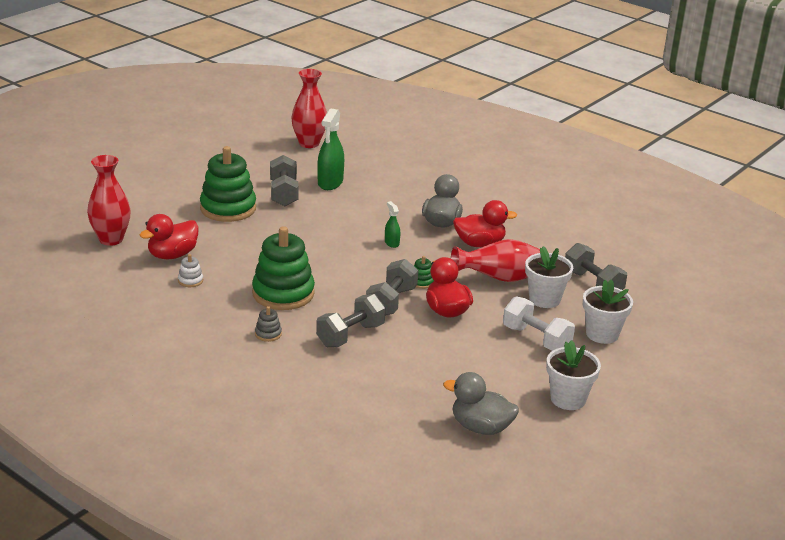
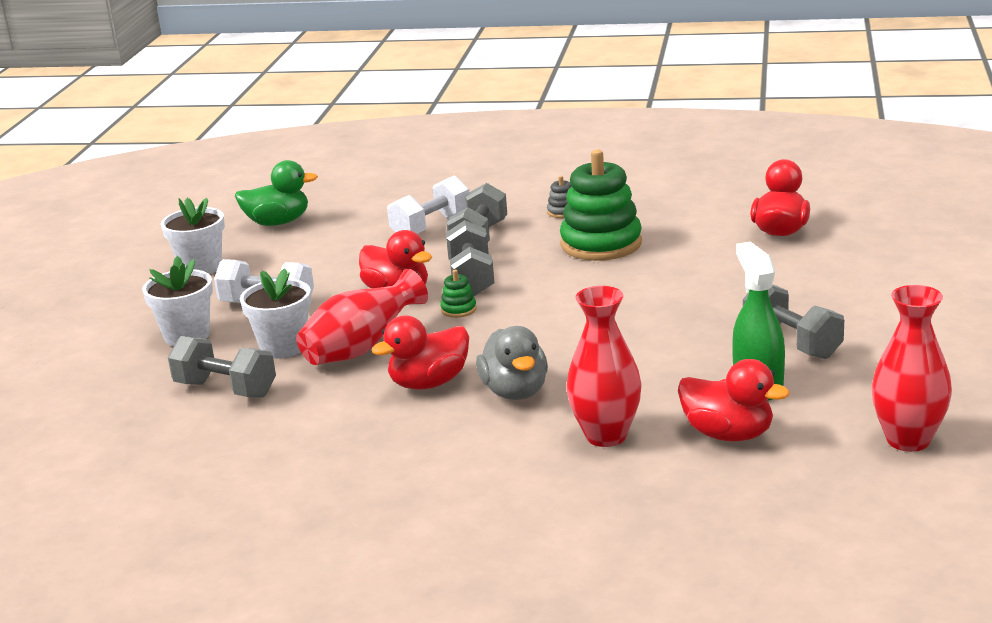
camera: 155 degrees right, 5 degrees down
red vase [87,155,131,246] -> red vase moved to [566,286,642,447]
white stacking toy [178,254,203,287] -> none
green stacking toy [200,146,256,222] -> none
green spray bottle [385,201,400,248] -> none
grey duck [443,372,519,435] -> green duck [235,160,318,226]
none -> white dumbbell [387,175,470,234]
none -> red duck [678,359,790,442]

